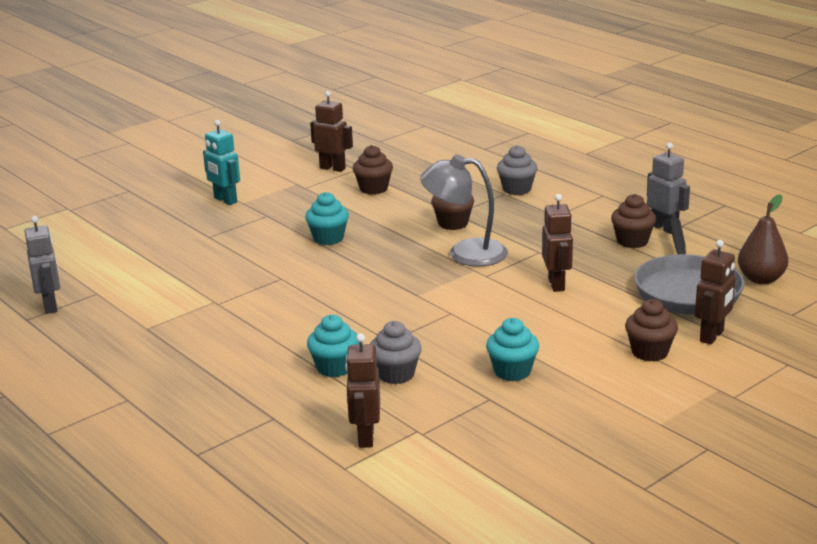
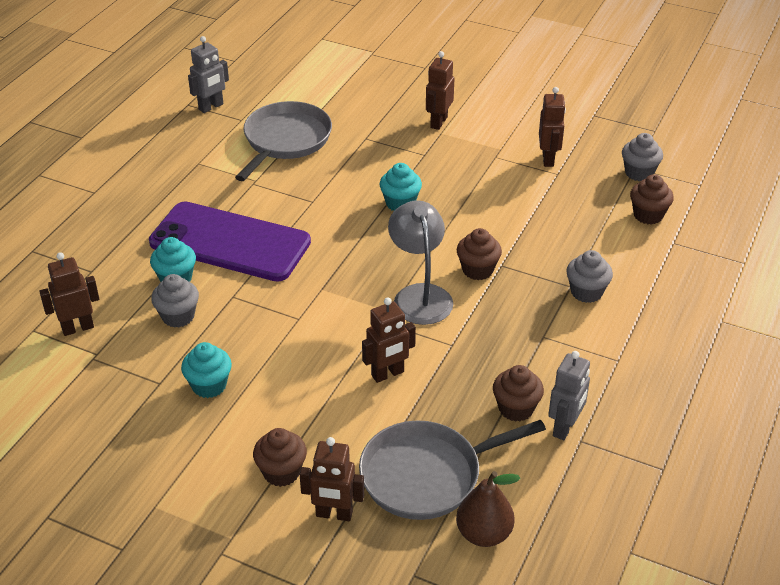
camera: 65 degrees right, 15 degrees up
turquoise robot [203,120,240,205] -> brown robot [426,51,455,130]
brown cupcake [353,145,393,195] -> brown cupcake moved to [630,174,674,225]
none -> purple phone [149,201,311,282]
none -> grey pan [235,101,332,181]
none -> grey cupcake [622,133,663,181]

